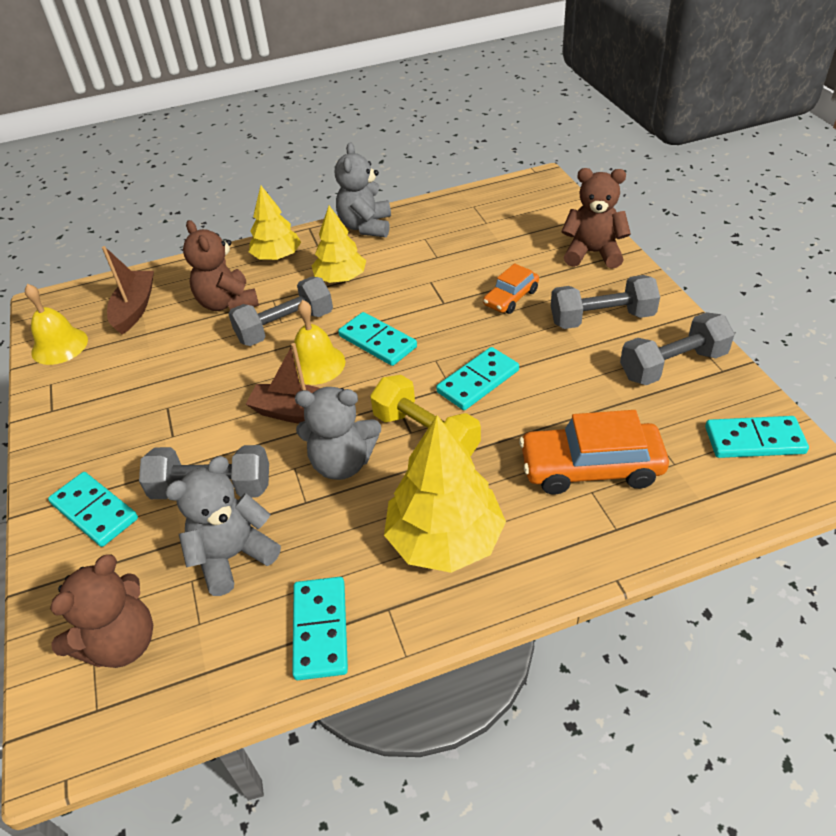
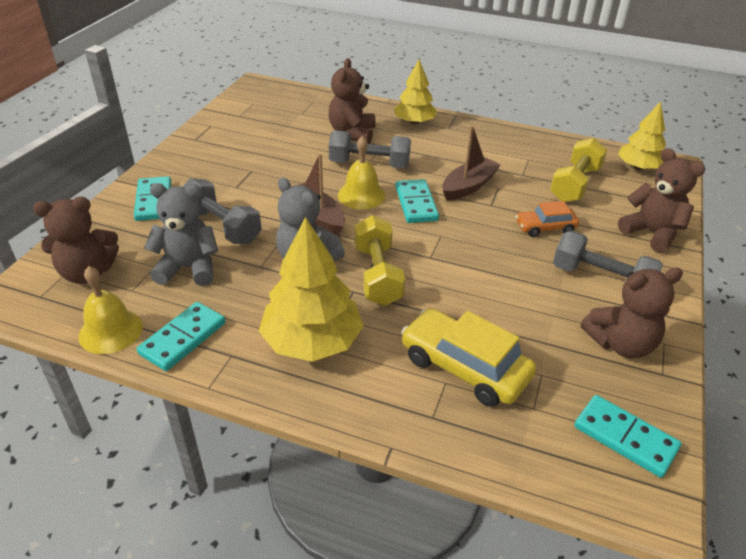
camera: 35 degrees right, 5 degrees down
yellow bell [25,284,88,365] -> yellow bell moved to [78,266,143,354]
brown boat [102,246,154,334] -> brown boat moved to [442,125,501,201]
yellow tree [312,206,366,283] -> yellow tree moved to [618,102,666,170]
grey teddy bear [335,143,391,238] -> none
turquoise domino [436,347,519,410] -> none
orange car [519,410,669,495] -> yellow car [401,308,536,407]
grey dumbbell [620,312,735,385] -> brown teddy bear [581,268,683,358]
none -> yellow dumbbell [550,138,607,202]

